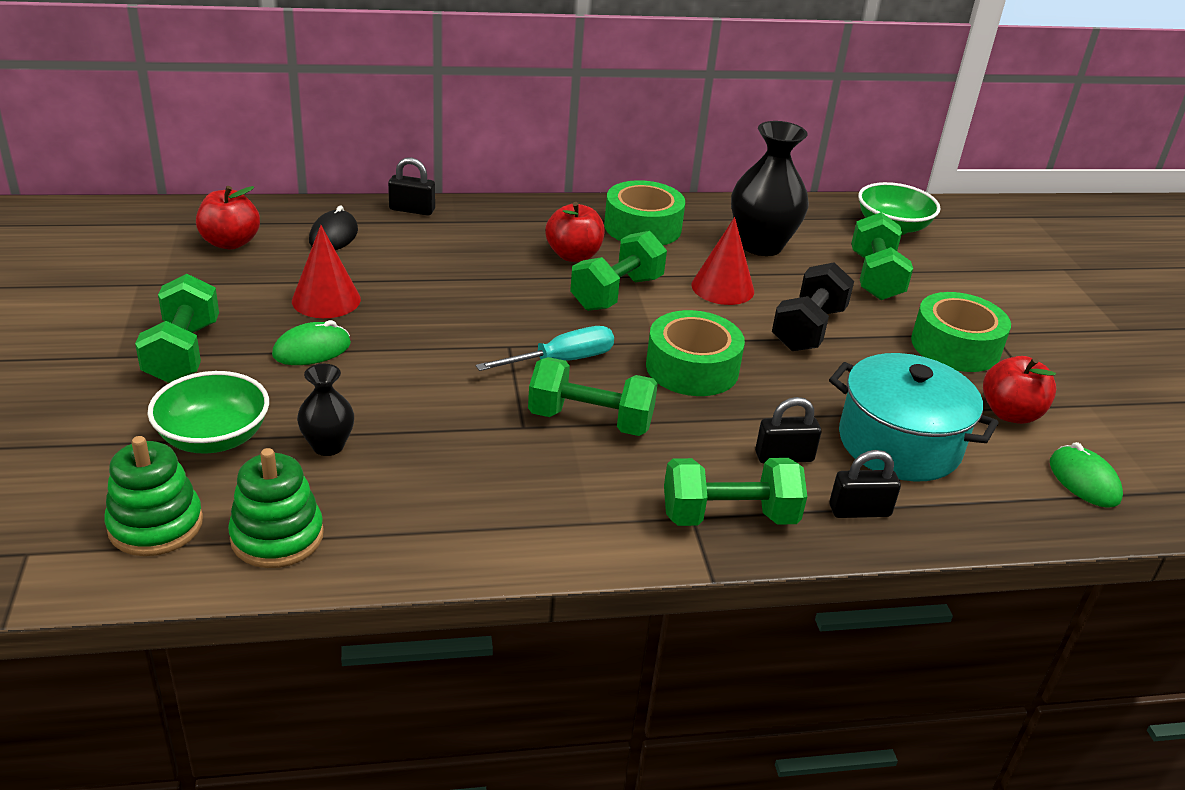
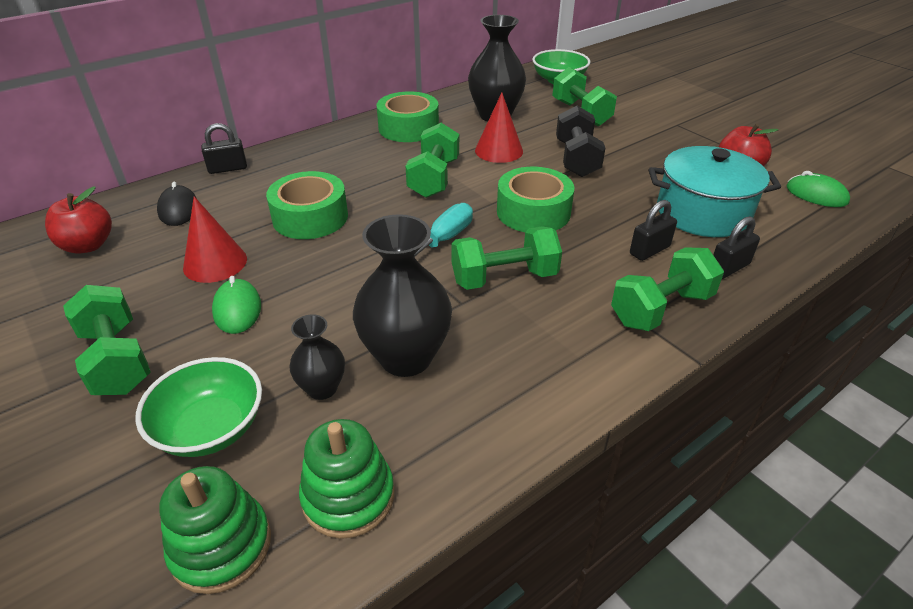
camera: 25 degrees left, 5 degrees up
green mouse [272,320,351,365] -> green mouse turned 45 degrees counterclockwise [212,276,261,334]
red apple [545,202,605,262] -> none
green tape [911,292,1011,372] -> green tape moved to [266,171,348,239]
none -> black vase [353,214,452,377]

